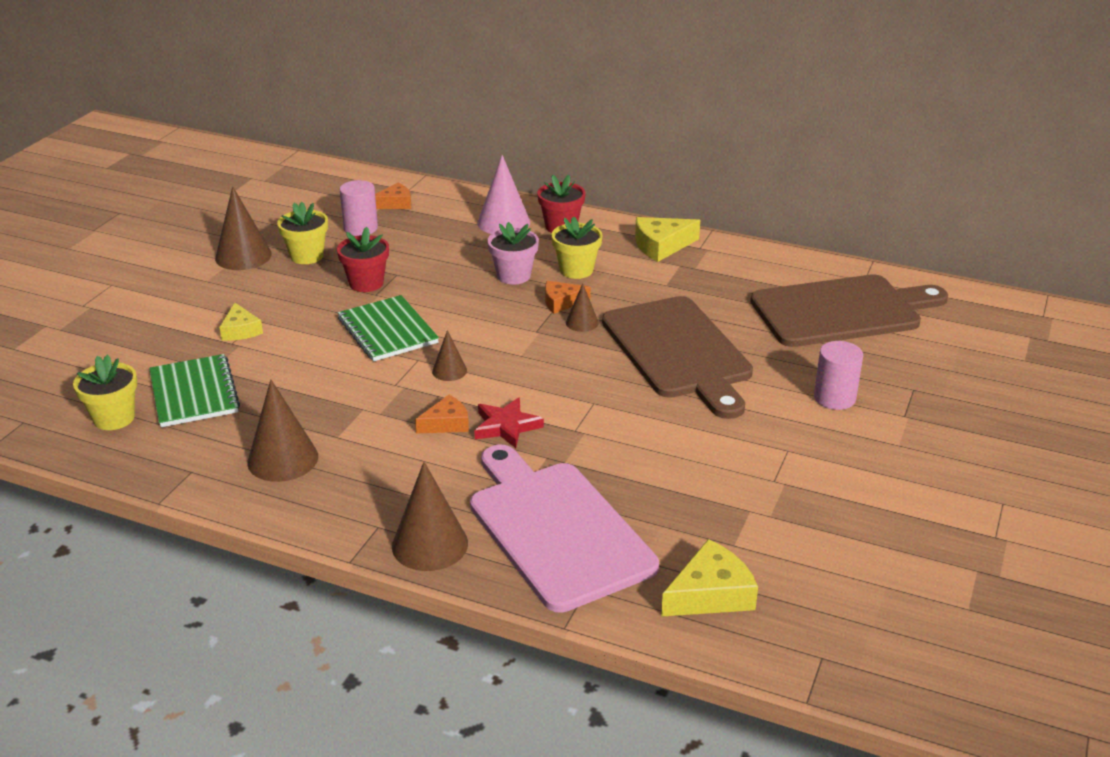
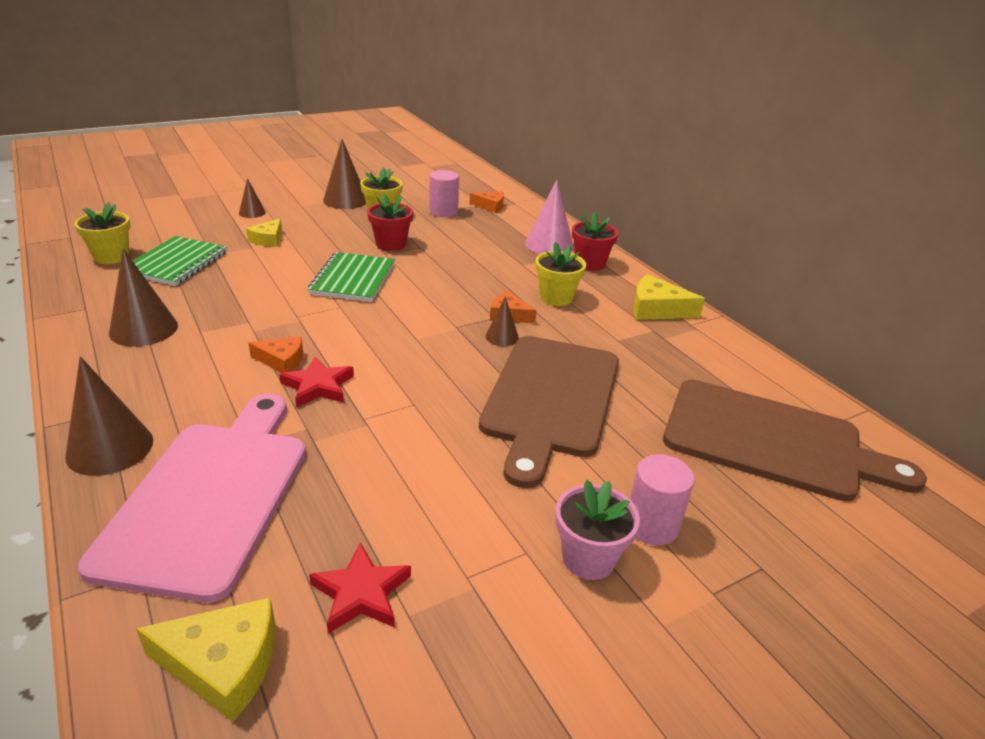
camera: 35 degrees right, 0 degrees up
brown cone [432,330,467,381] -> brown cone moved to [239,178,266,218]
pink flower pot [487,222,539,284] -> pink flower pot moved to [555,480,640,580]
none -> red star [309,542,411,634]

